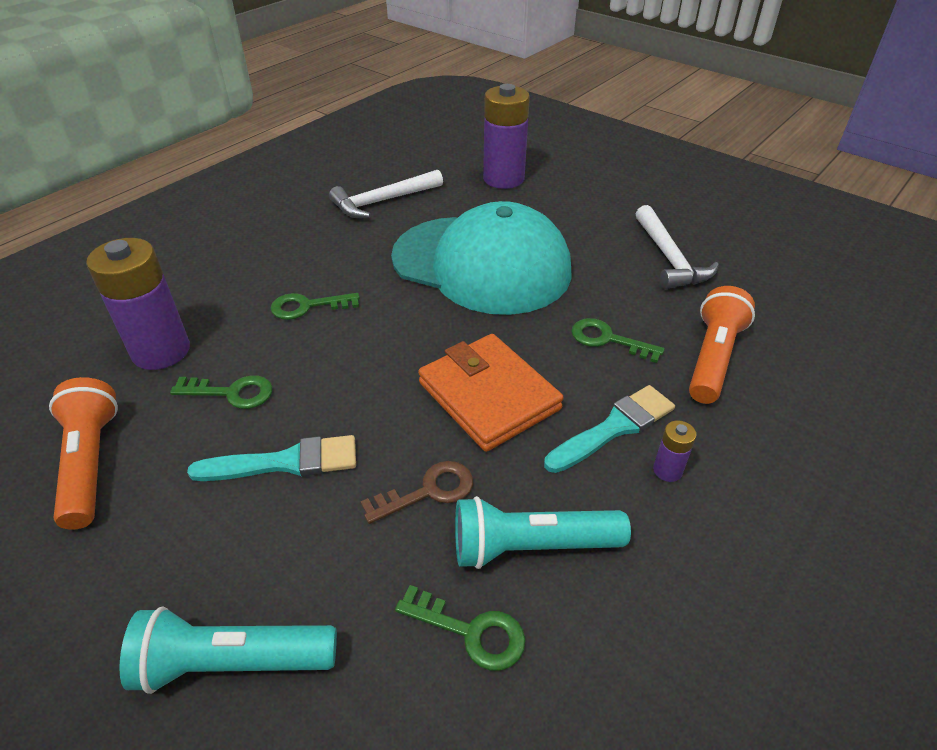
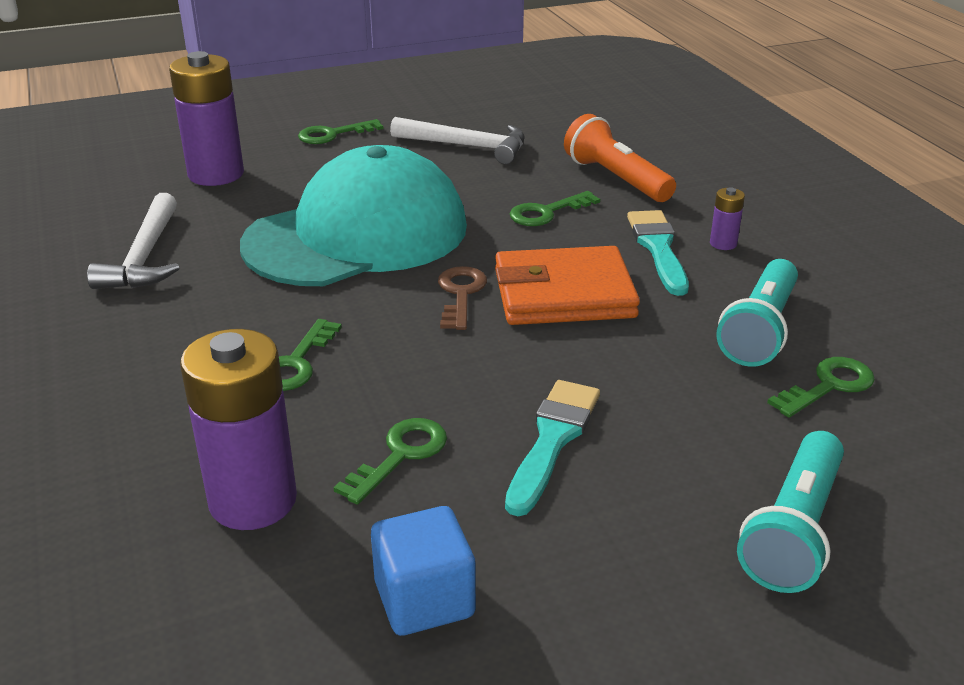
camera: 60 degrees left, 10 degrees down
orange flashlight [49,377,118,530] -> blue cube [371,506,476,636]
brown key [360,461,473,524] -> brown key moved to [438,266,487,330]
none -> green key [298,119,383,144]

